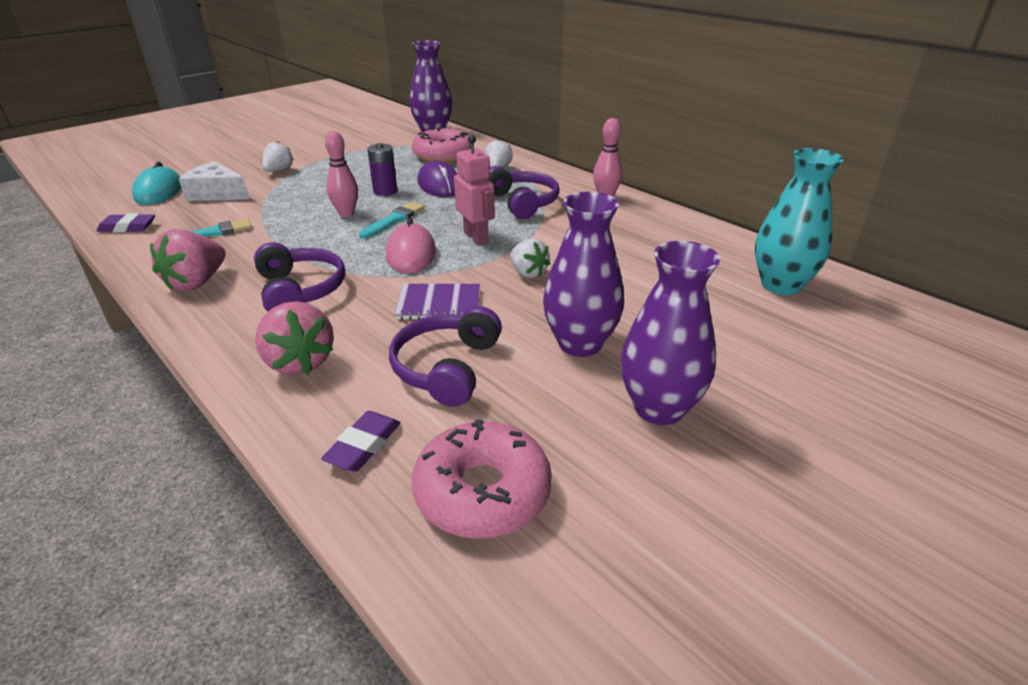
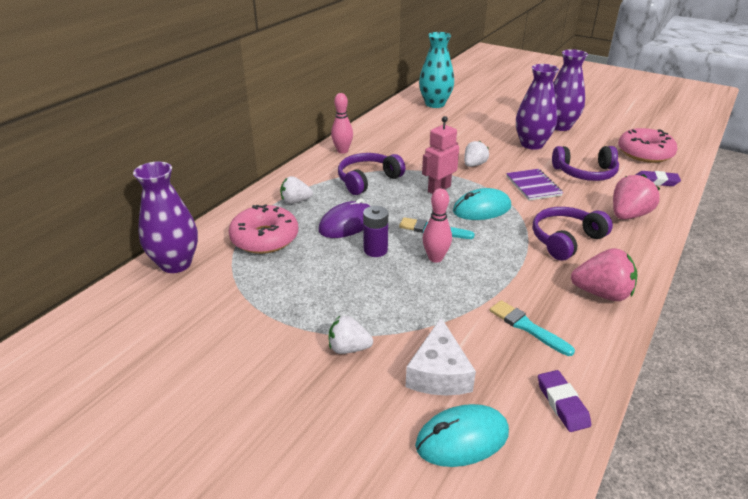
camera: 105 degrees left, 0 degrees up
pink mouse [386,218,436,273] -> turquoise mouse [453,188,511,220]

